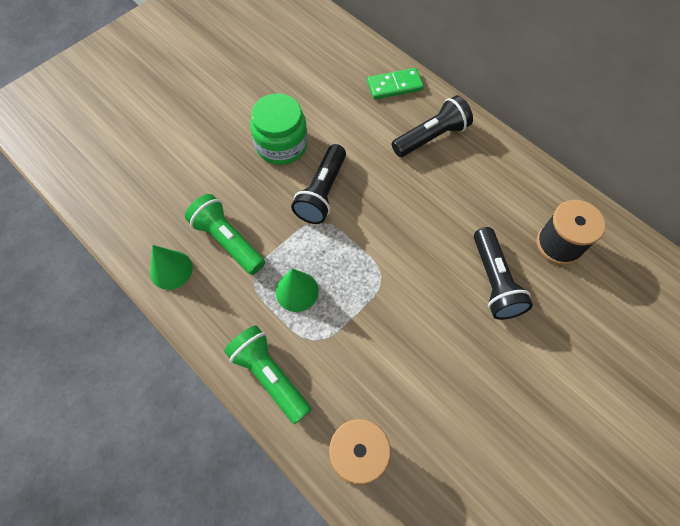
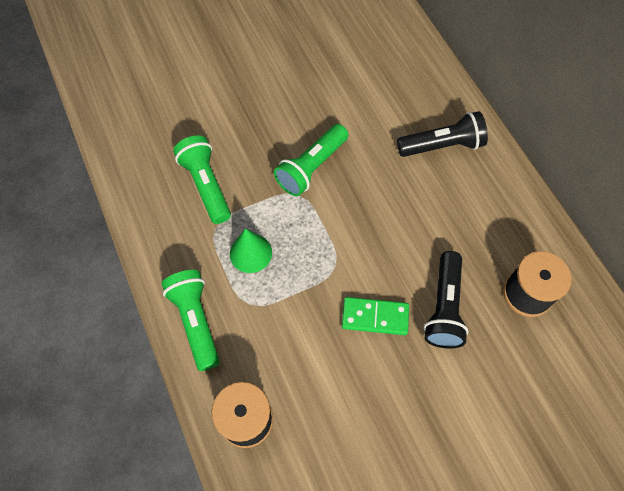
camera: 20 degrees right, 0 degrees up
green cone [150,245,193,290] -> none
green jar [250,93,308,165] -> none
black flashlight [291,144,346,224] -> green flashlight [274,124,348,196]
green domino [367,68,424,100] -> green domino moved to [342,297,409,335]

